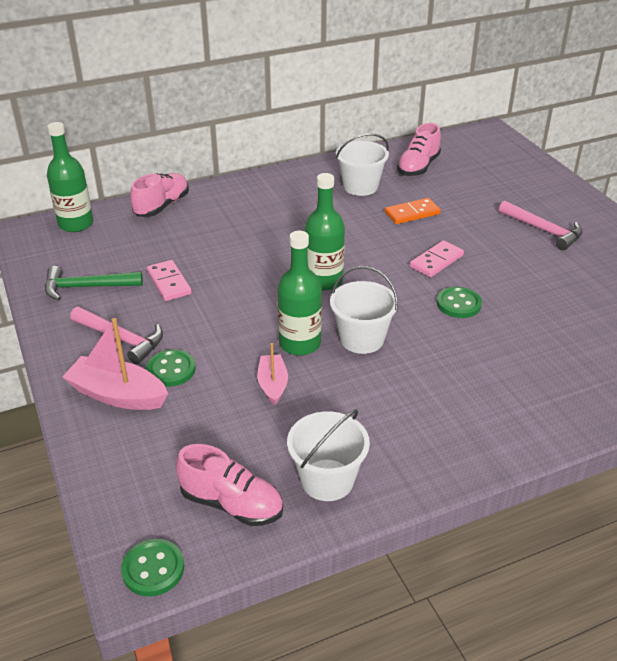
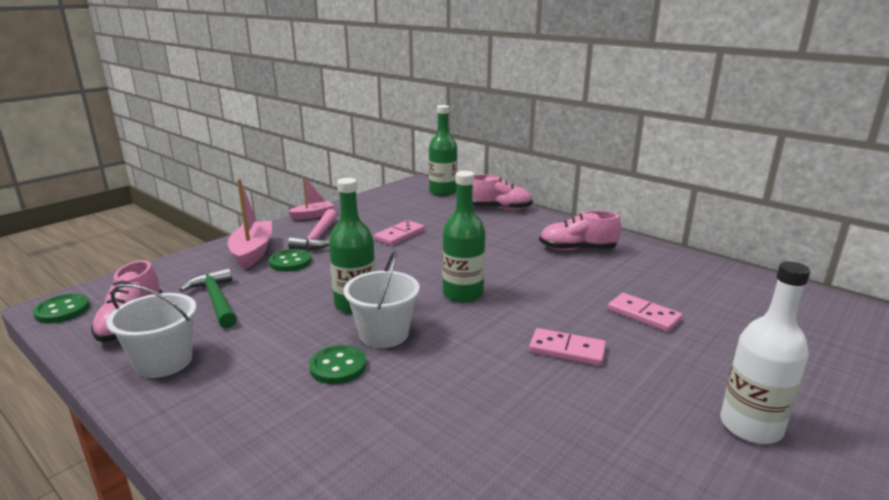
camera: 65 degrees right, 15 degrees down
green hammer [45,266,143,301] -> green hammer moved to [179,267,237,328]
pink boat [257,343,288,405] -> pink boat moved to [288,176,334,220]
white bucket [336,133,389,196] -> none
orange domino [385,198,441,224] -> pink domino [608,293,682,332]
pink shoe [397,123,441,176] -> pink shoe moved to [539,211,621,251]
green button [437,286,482,318] -> green button moved to [309,345,366,384]
pink hammer [499,200,583,250] -> white bottle [720,261,810,444]

